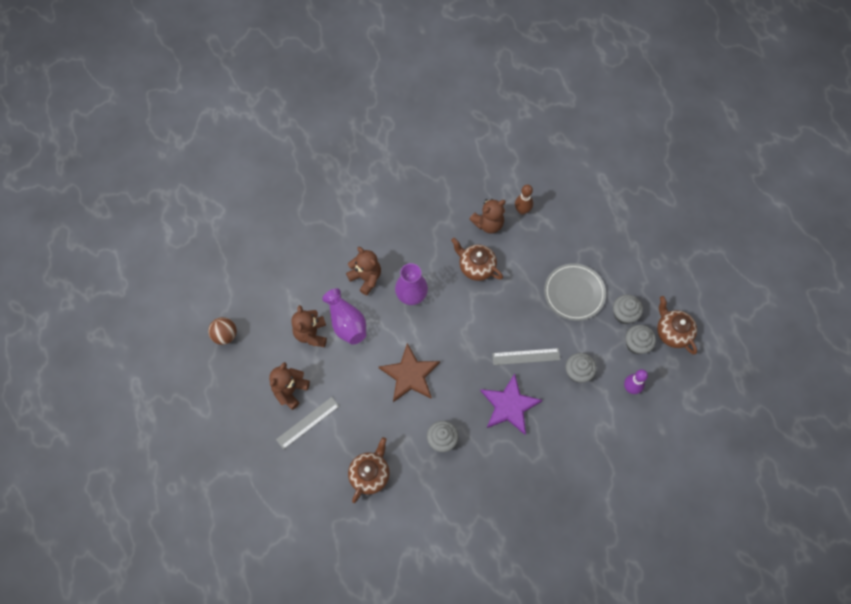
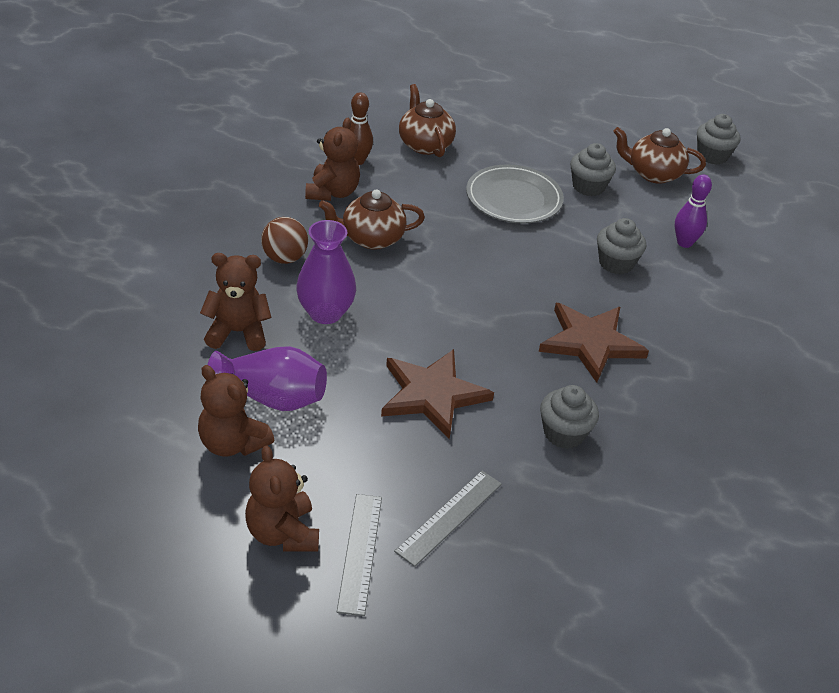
camera: 50 degrees left, 25 degrees down
brown ball [208,317,237,345] -> brown ball moved to [261,217,308,264]
brown teapot [348,437,390,503] -> brown teapot moved to [399,84,456,157]
purple star [480,374,543,435] -> brown star [539,303,649,383]
grey ruler [492,348,561,365] -> grey ruler moved to [394,471,502,567]
grey cupcake [625,325,656,354] -> grey cupcake moved to [697,114,741,165]

